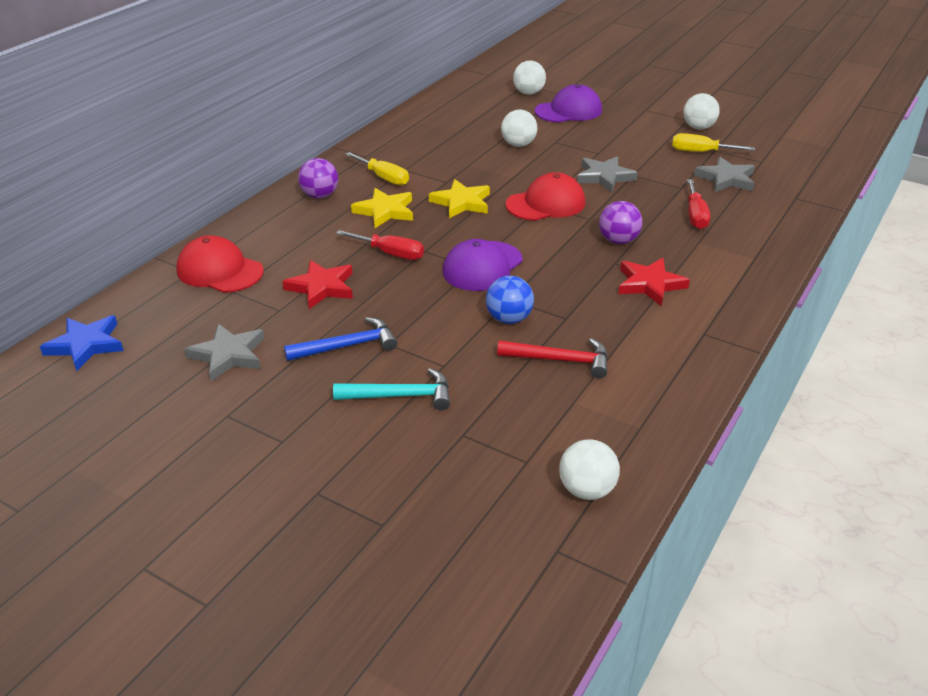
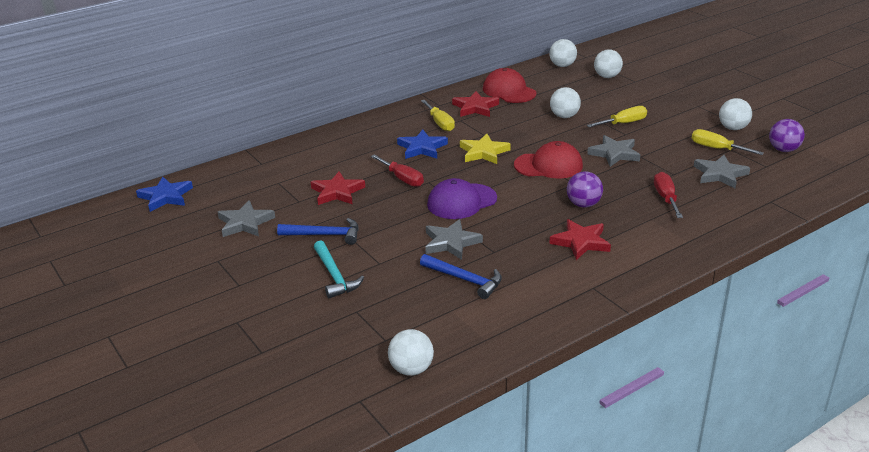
camera: 25 degrees right, 5 degrees down
red cap [176,235,264,293] -> red cap moved to [483,68,536,103]
purple ball [298,158,338,199] -> purple ball moved to [769,119,805,152]
turquoise hammer [333,368,450,410] -> turquoise hammer turned 45 degrees clockwise [314,240,364,298]
yellow star [351,188,413,228] -> blue star [397,130,448,159]
blue ball [486,276,534,324] -> grey star [425,219,483,260]
red hammer [497,338,608,378] -> blue hammer [420,254,502,299]
purple cap [535,84,602,123] -> none
red screwdriver [687,179,710,229] -> red screwdriver turned 150 degrees clockwise [654,172,683,218]
none -> red star [452,91,499,117]
none -> white ball [549,39,577,67]
none -> yellow screwdriver [587,106,647,127]

